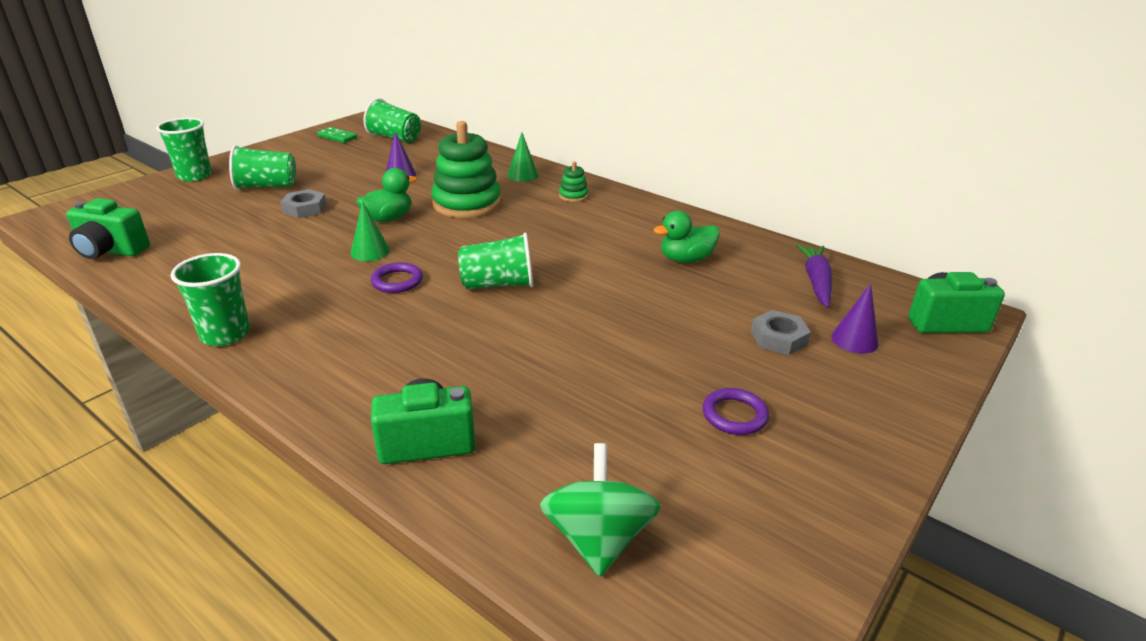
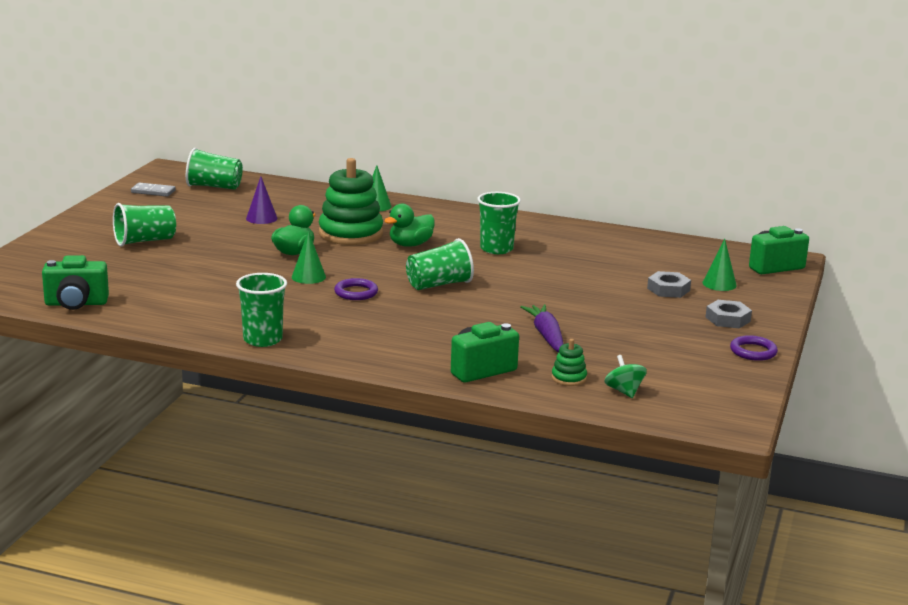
camera: 20 degrees left, 10 degrees down
green cup [156,118,212,181] -> green cup moved to [477,192,521,254]
grey nut [280,189,327,218] -> grey nut moved to [706,300,752,328]
green domino [317,127,357,143] -> grey domino [131,182,176,197]
green spinning top [540,443,661,577] -> green spinning top [604,355,647,398], size x0.60
green stacking toy [559,161,588,202] -> green stacking toy moved to [551,339,587,386]
green duck [653,211,720,263] -> green duck moved to [384,204,435,247]
purple ring [702,388,769,435] -> purple ring moved to [730,335,778,361]
purple carrot [796,244,832,308] -> purple carrot moved to [520,304,563,352]
purple cone [831,284,879,354] -> green cone [703,239,737,291]

